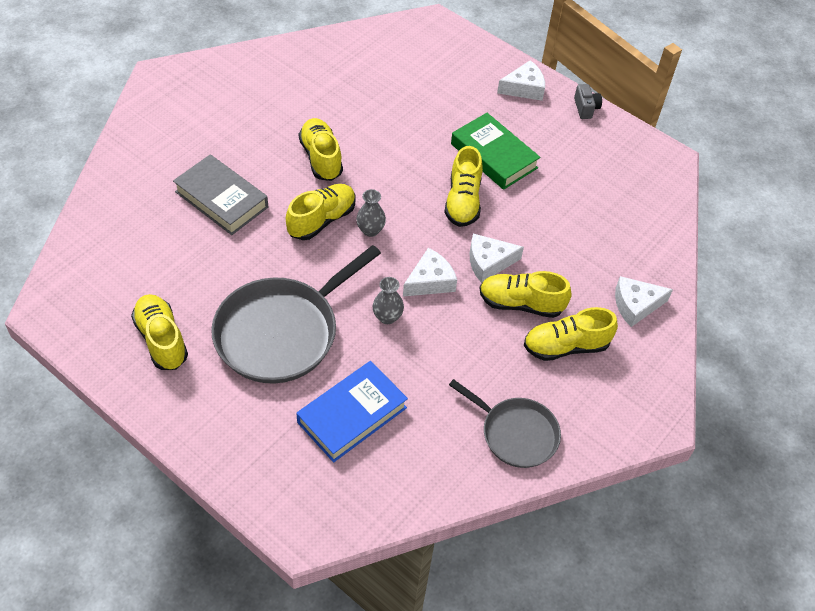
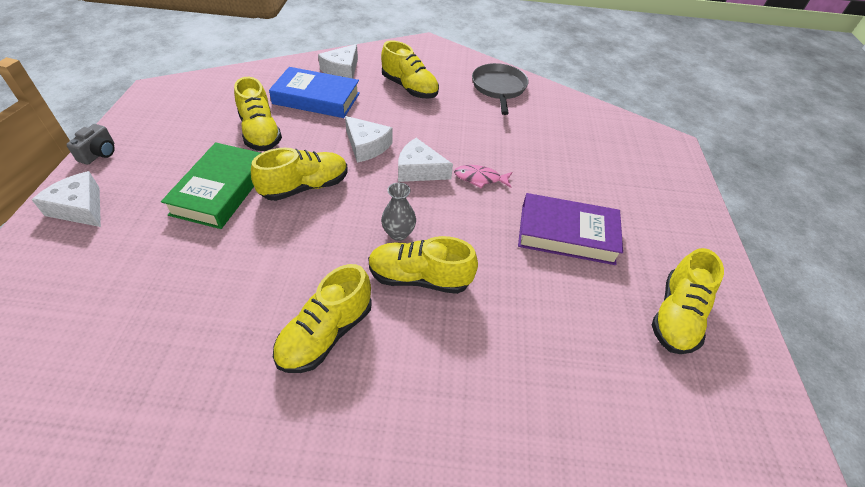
camera: 125 degrees left, 5 degrees down
grey book [173,154,268,235] -> none
grey pan [211,245,381,384] -> purple book [518,193,623,265]
blue book [296,361,408,463] -> blue book moved to [269,67,360,118]
grey vase [373,277,404,324] -> pink fish [454,165,512,188]
yellow shoe [479,271,572,318] -> yellow shoe moved to [234,77,282,151]
grey camera [574,84,602,119] -> grey camera turned 150 degrees clockwise [66,124,115,165]
white cheese [615,276,673,327] -> white cheese turned 75 degrees clockwise [318,44,358,79]

